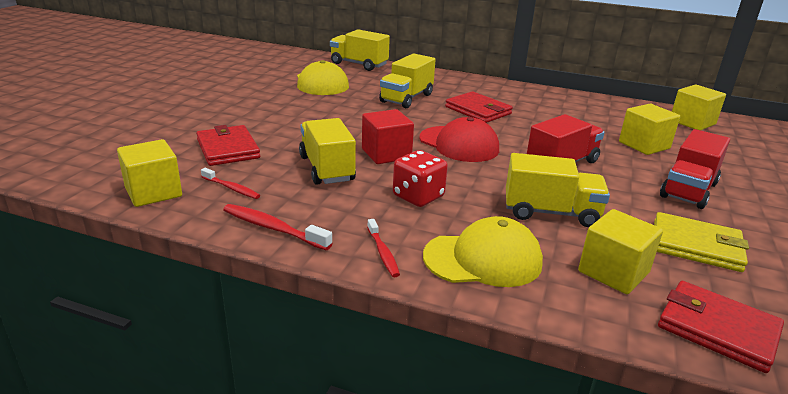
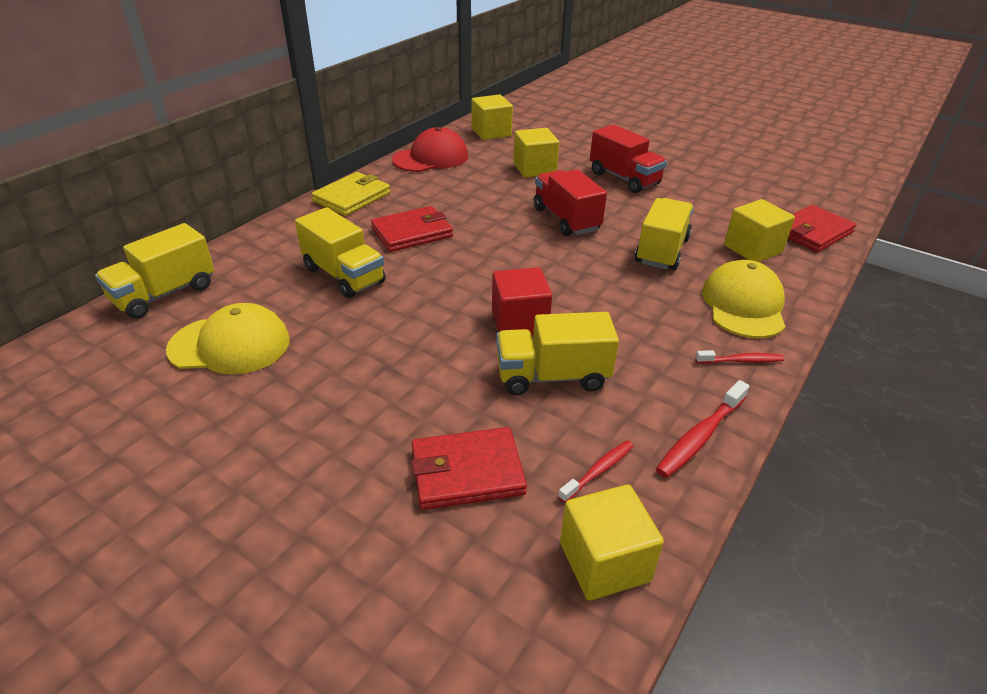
camera: 75 degrees left, 10 degrees up
red dice [393,150,448,207] -> none
red cap [419,117,499,162] -> red cap moved to [392,127,468,172]
yellow wallet [654,212,749,272] -> yellow wallet moved to [311,172,390,216]

